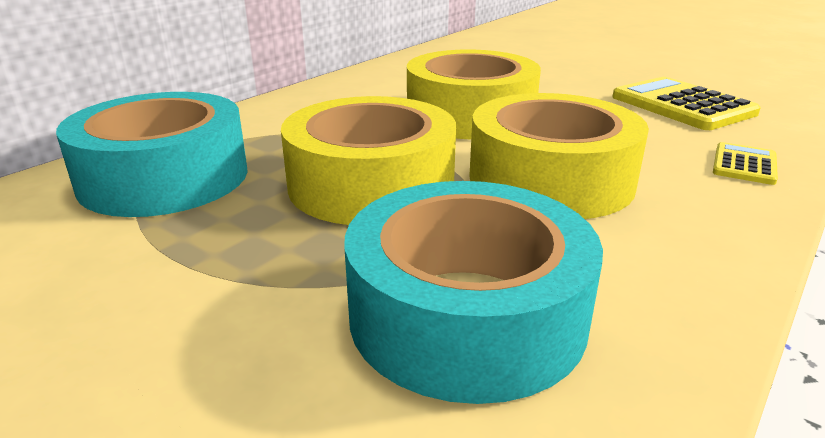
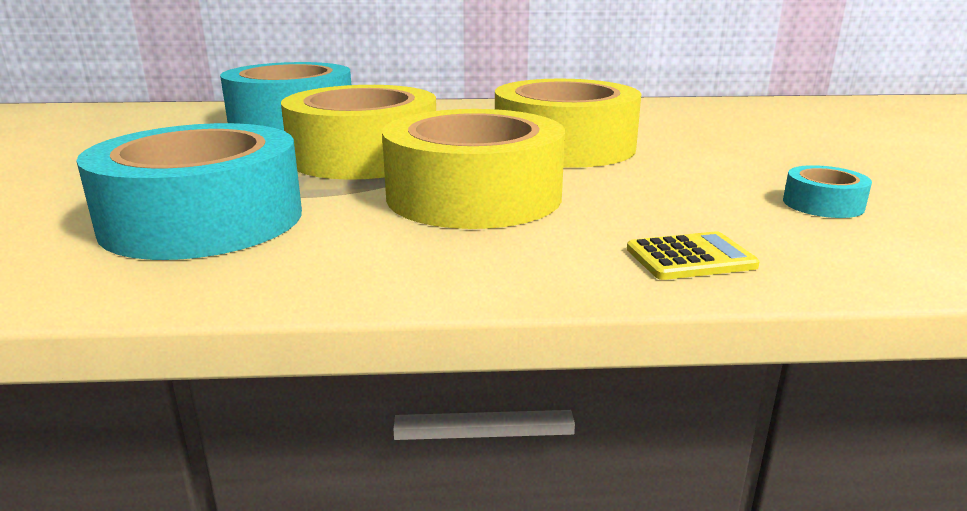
camera: 50 degrees right, 5 degrees down
yellow calculator [612,77,761,130] -> turquoise tape [783,165,872,218]

